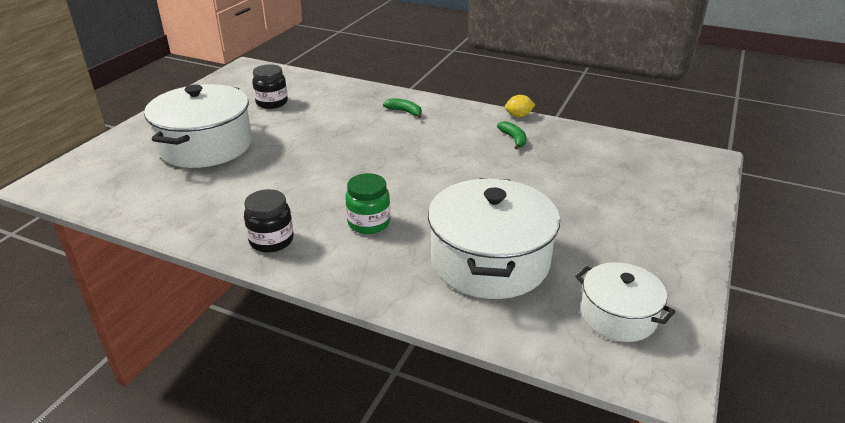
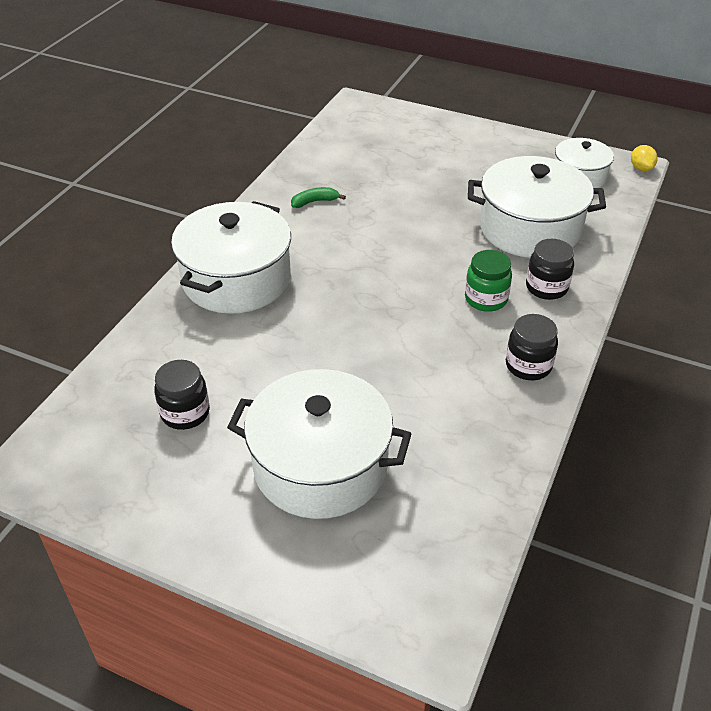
camera: 90 degrees left, 10 degrees up
green banana [383,98,422,118] -> white pot [171,201,291,314]
yellow lemon [505,95,536,117] -> yellow lemon moved to [631,145,658,171]
none -> black jar [526,239,574,300]

